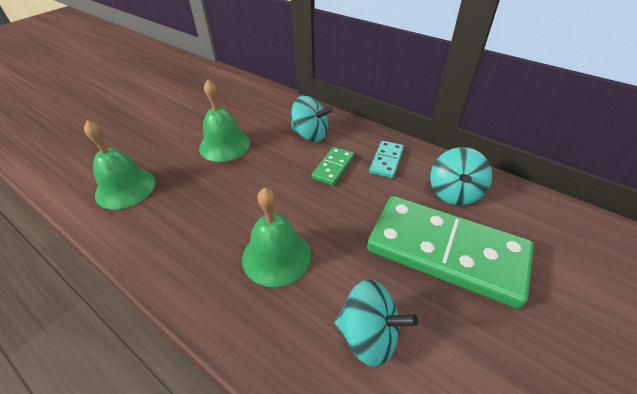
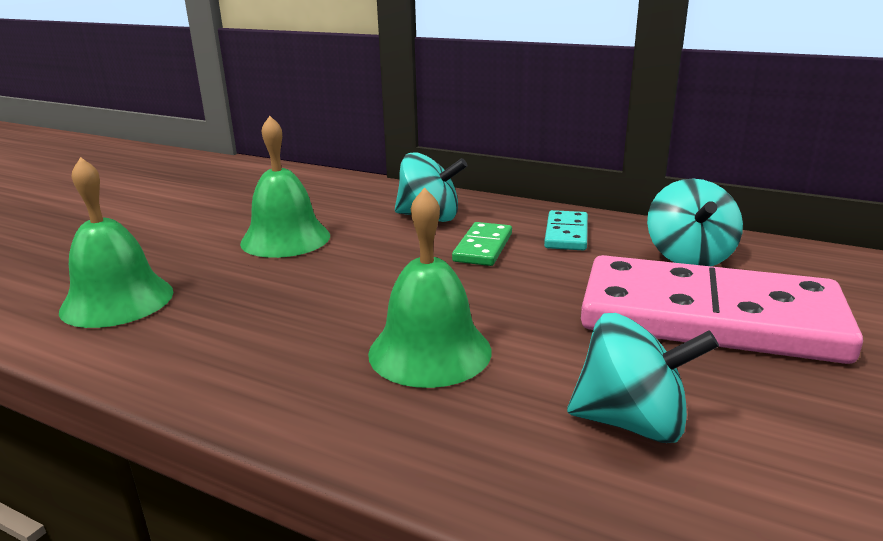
camera: 10 degrees left, 20 degrees down
green domino [367,196,534,309] -> pink domino [581,255,863,364]

